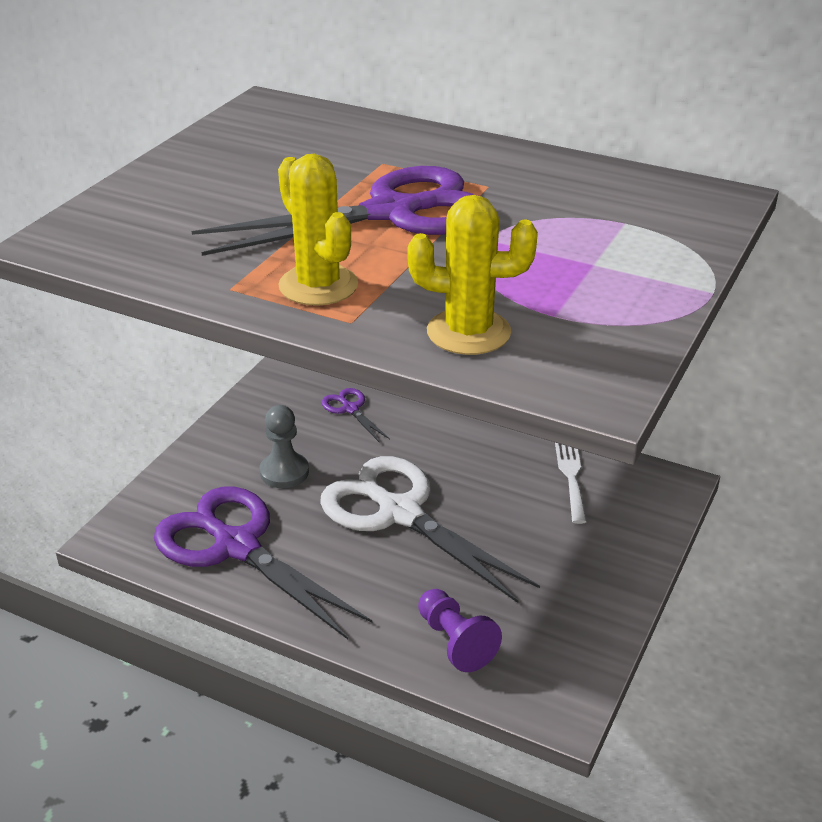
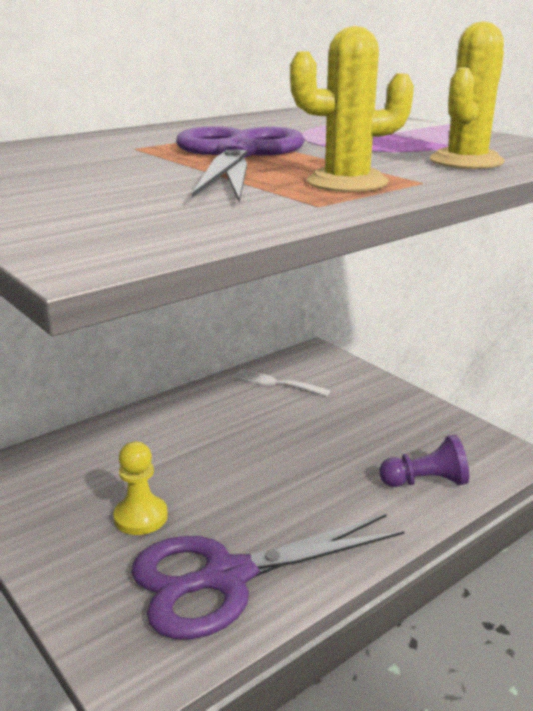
camera: 65 degrees left, 10 degrees down
grey pawn [259,405,309,488] -> yellow pawn [113,442,168,535]
white scissors [320,456,540,603] -> none
purple scissors [322,388,390,442] -> none

